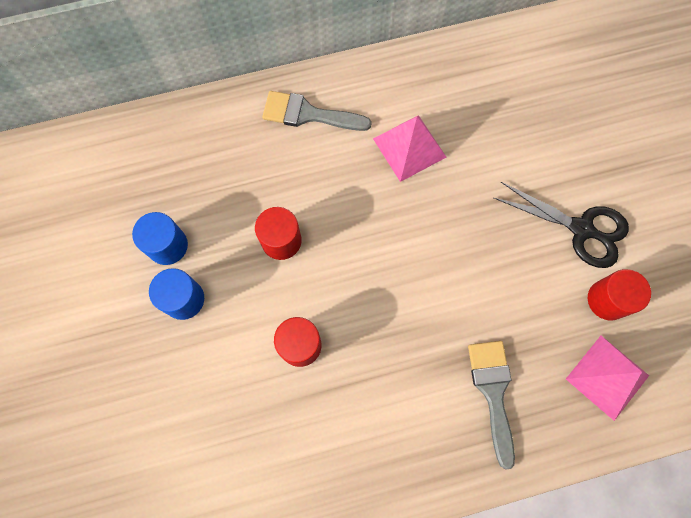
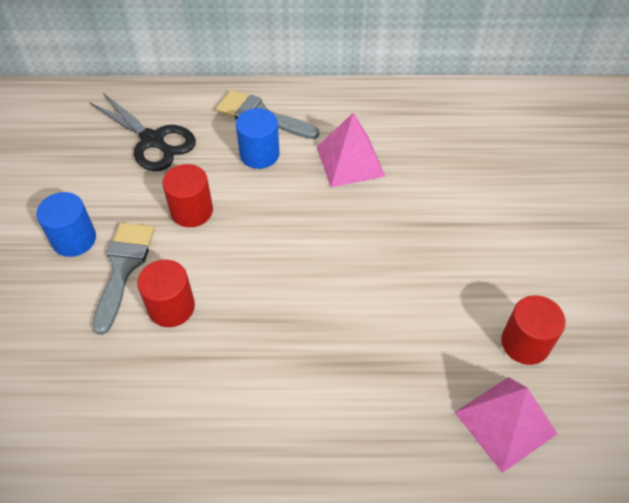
camera: 15 degrees right, 20 degrees down
blue cylinder [132,212,188,265] -> blue cylinder moved to [236,108,280,169]
grey brush [468,341,515,469] -> grey brush moved to [92,222,155,335]
black scissors [494,182,629,268] -> black scissors moved to [89,93,196,171]

